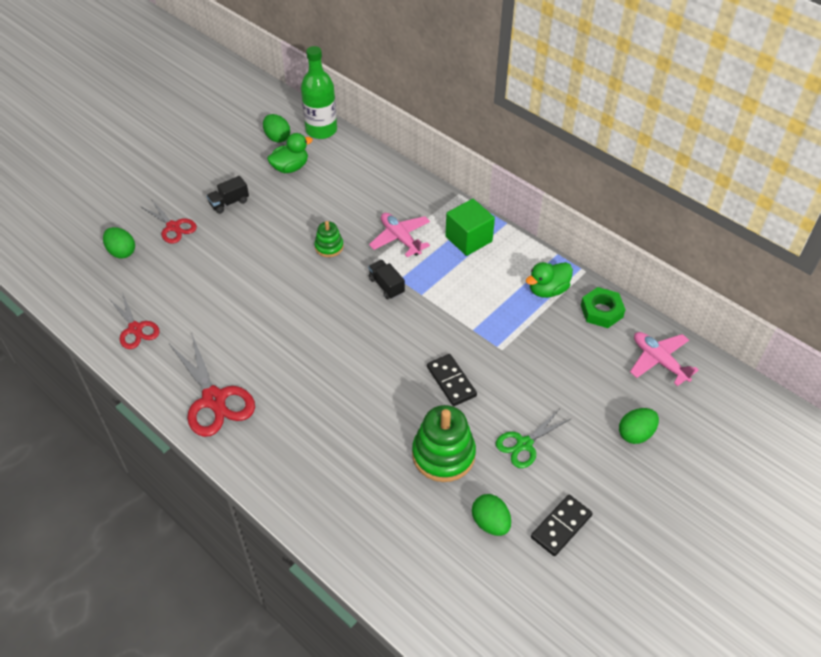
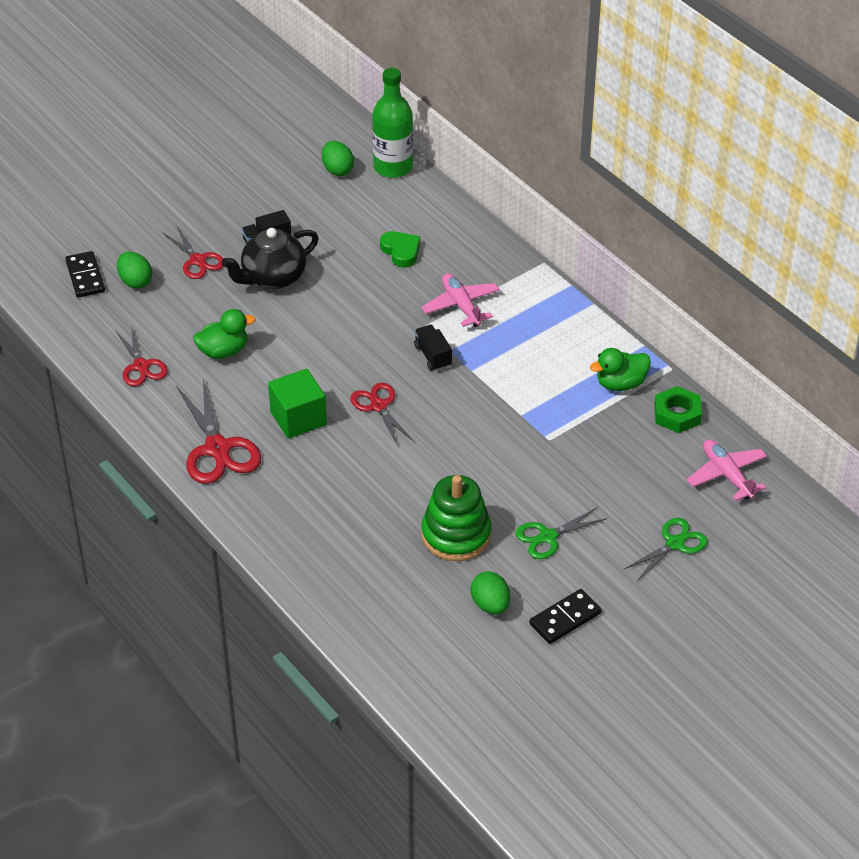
camera: 10 degrees right, 5 degrees down
green duck [267,133,313,173] -> green duck moved to [193,309,255,359]
green stacking toy [314,221,344,257] -> none
black domino [427,354,477,406] -> black domino moved to [65,251,105,298]
green cube [445,199,495,256] -> green cube moved to [268,369,327,439]
green egg [619,408,659,444] -> green scissors [624,518,708,581]
none -> black teapot [221,228,319,289]
none -> red scissors [350,383,413,446]
none -> green heart [380,231,420,267]

